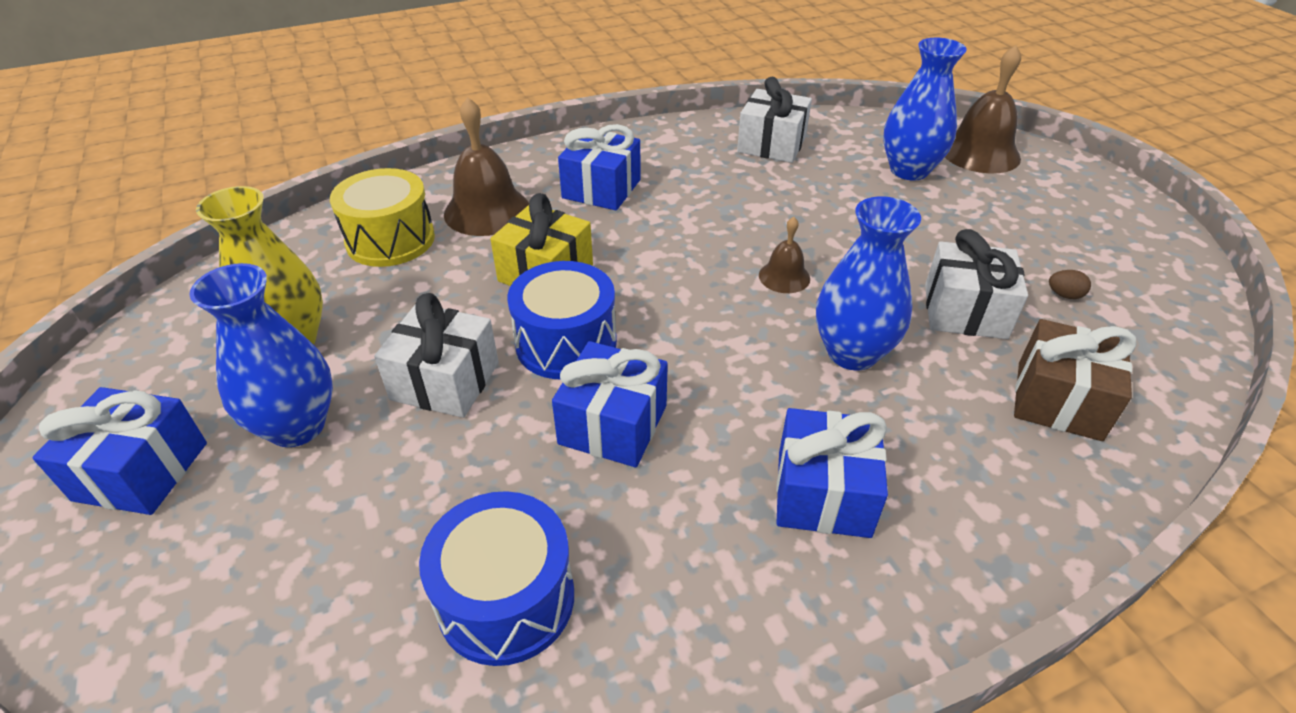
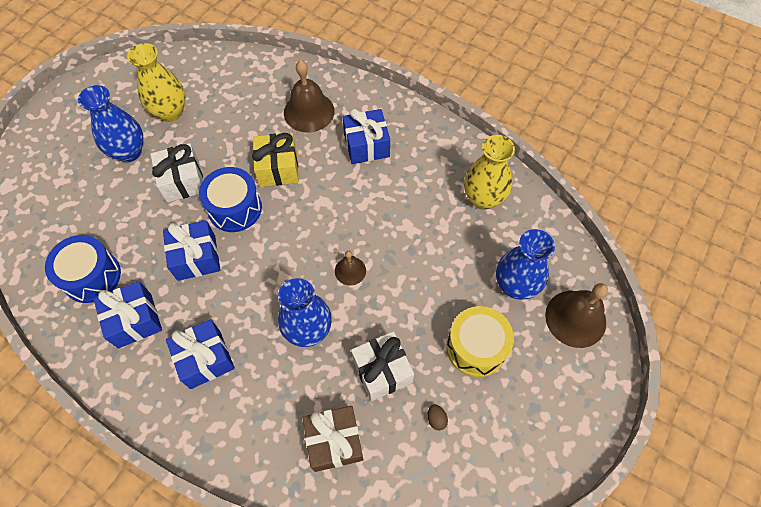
camera: 55 degrees right, 20 degrees up
blue gift [33,387,207,515] -> blue gift moved to [94,281,162,348]
yellow drum [330,168,435,267] -> yellow drum moved to [447,306,514,377]
white gift [737,77,812,163] -> yellow vase [464,135,515,210]

